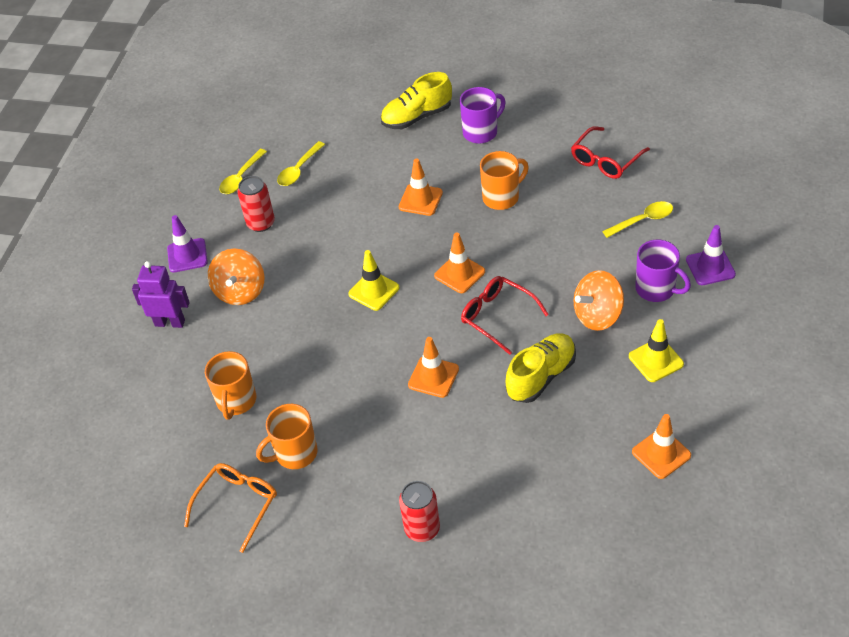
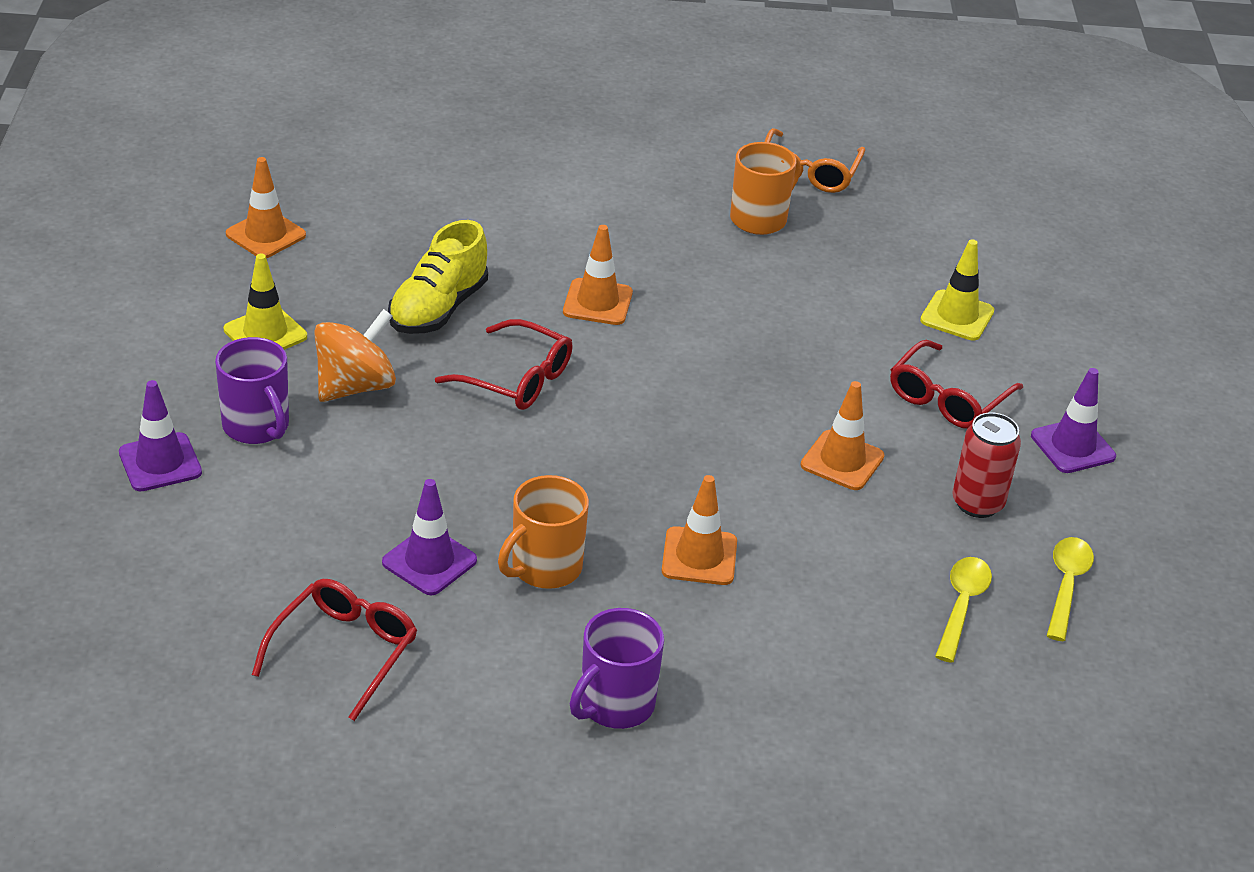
camera: 160 degrees right, 10 degrees down
purple robot [132,261,190,328] -> none
orange mug [205,351,256,419] -> none
orange spinning top [208,249,265,305] -> red glasses [890,340,1023,429]
yellow traffic cone [348,250,399,311] -> yellow traffic cone moved to [920,239,994,341]
yellow shoe [381,72,452,129] -> none
red can [399,481,440,542] -> none
orange traffic cone [434,232,485,293] -> orange traffic cone moved to [801,381,884,490]
yellow spoon [602,201,673,238] -> none
purple mug [635,240,691,302] -> purple mug turned 150 degrees counterclockwise [215,337,289,444]
none -> purple traffic cone [382,479,477,595]

